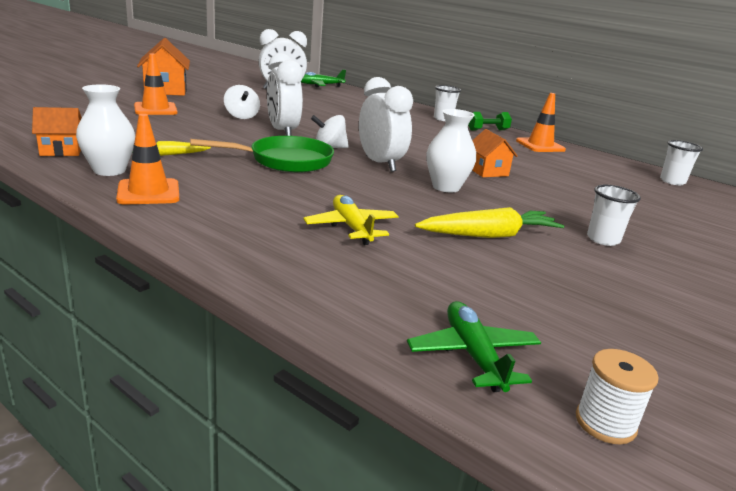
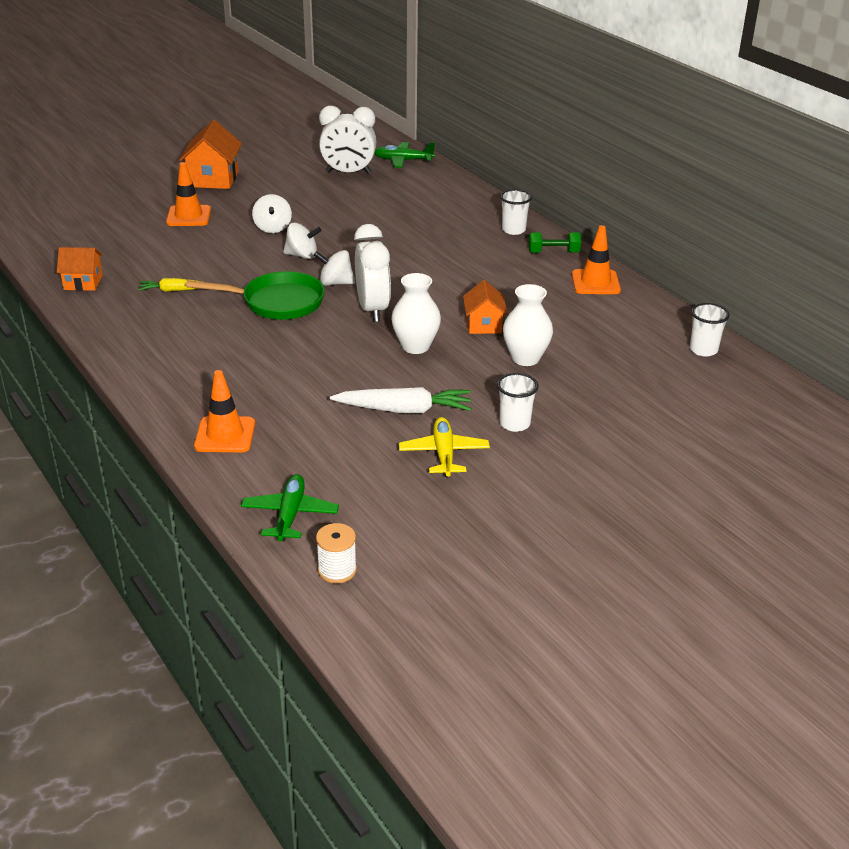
camera: 20 degrees right, 10 degrees up
white vase [76,84,135,176] -> white vase moved to [503,284,553,366]
orange traffic cone [116,114,180,205] -> orange traffic cone moved to [194,370,255,452]
white clock [267,53,303,136] -> white spinning top [283,223,321,259]
yellow plane [303,195,399,245] -> yellow plane moved to [399,417,490,477]
yellow carrot [415,207,564,238] -> white carrot [330,387,471,413]

